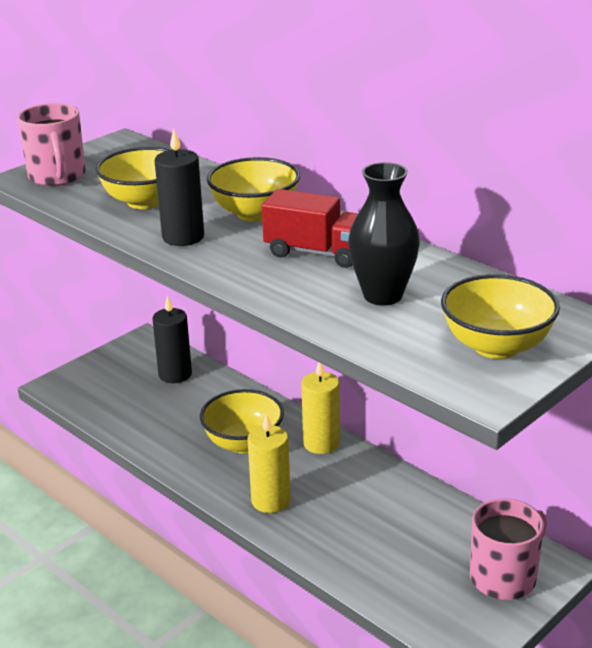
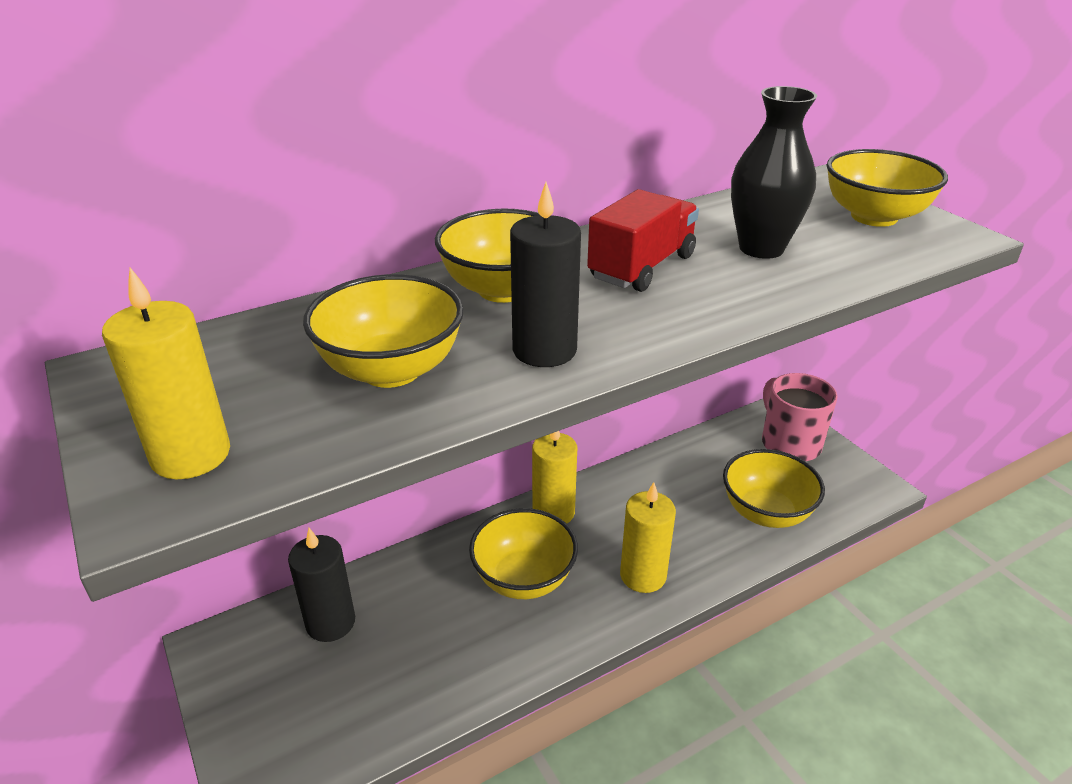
camera: 75 degrees left, 5 degrees up
pink mug [17,103,86,186] -> yellow candle [102,268,230,479]
none -> yellow bowl [723,449,825,528]

